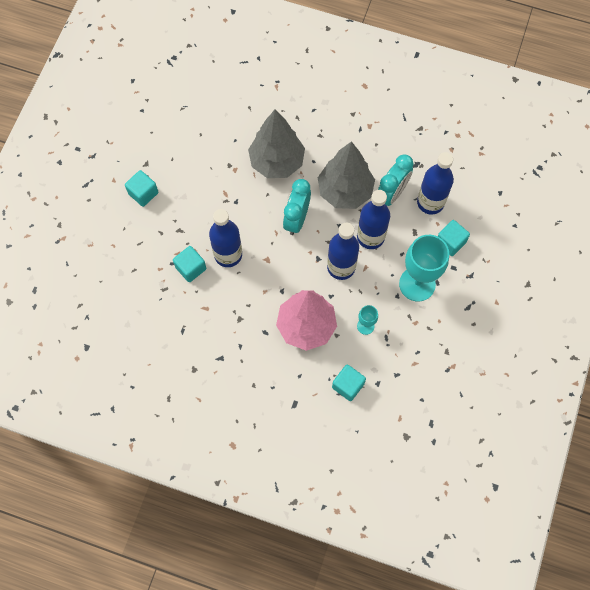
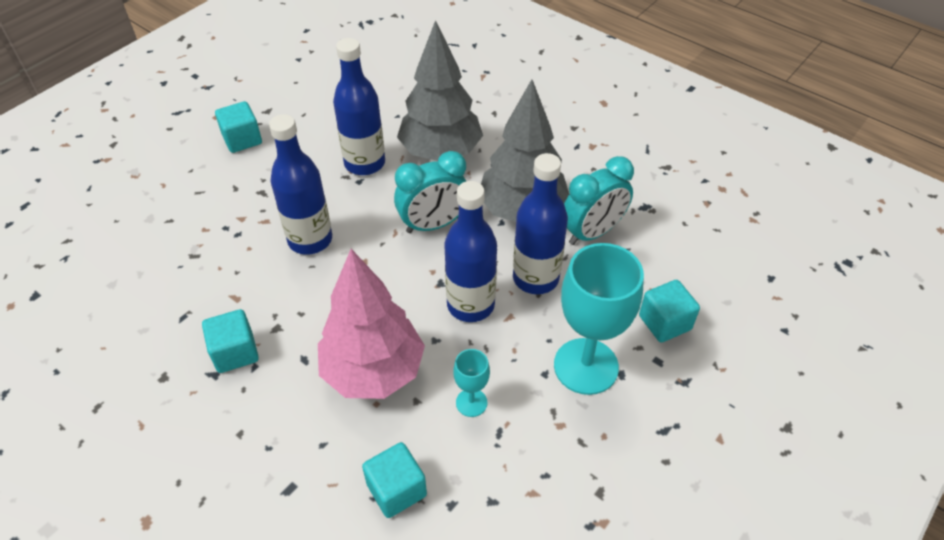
camera: 20 degrees right, 20 degrees down
turquoise cube [173,246,206,282] -> turquoise cube moved to [202,309,259,373]
turquoise clock [283,179,311,235] -> turquoise clock turned 150 degrees counterclockwise [394,151,466,233]
blue bottle [417,152,454,215] -> blue bottle moved to [333,38,385,175]

